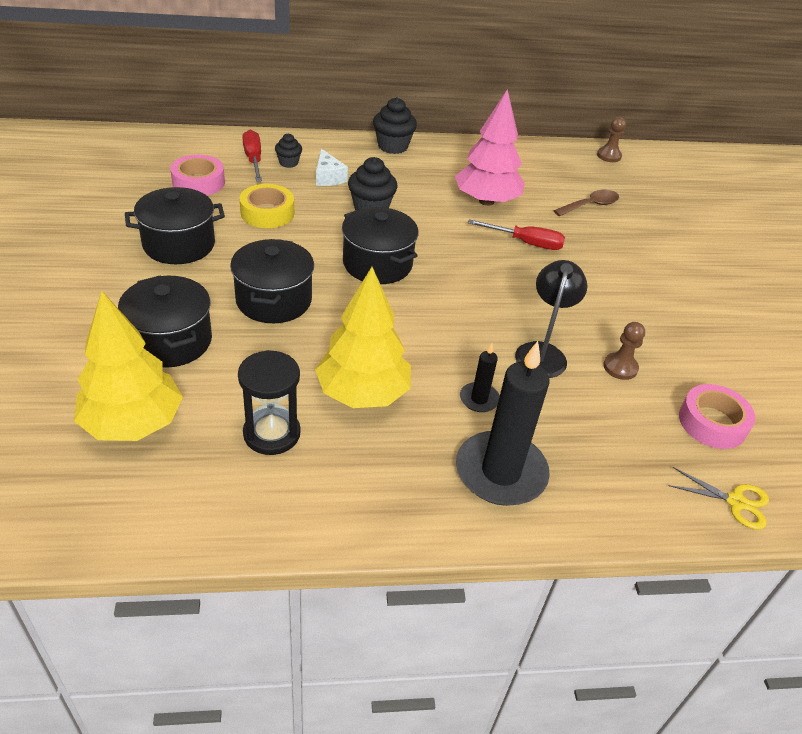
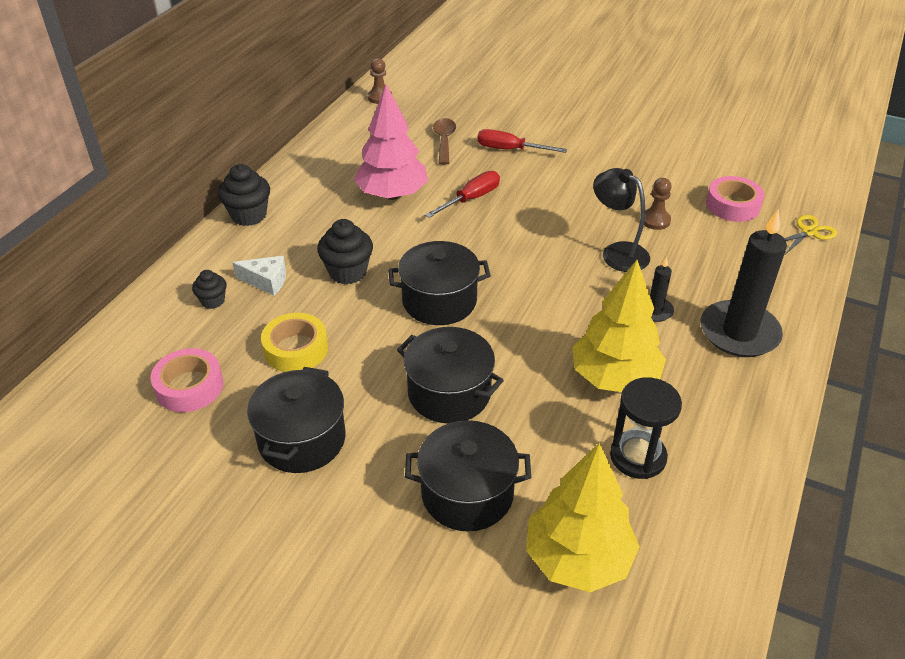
camera: 55 degrees left, 0 degrees up
red screwdriver [243,130,262,181] -> red screwdriver moved to [477,129,567,153]

